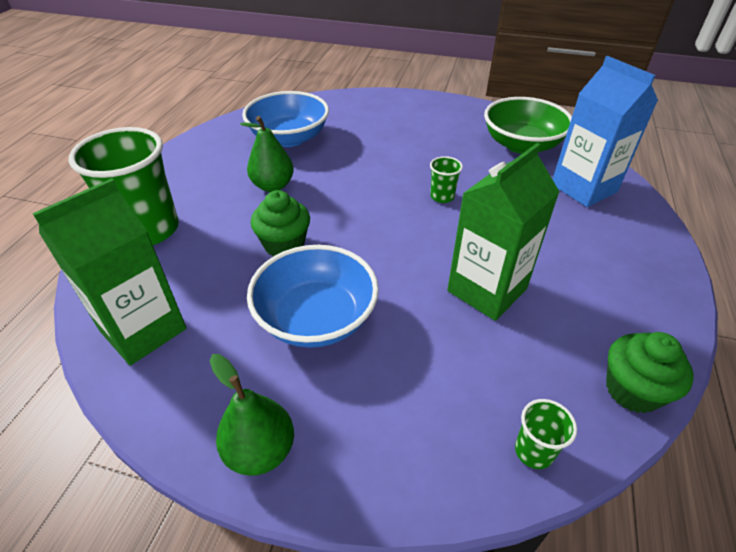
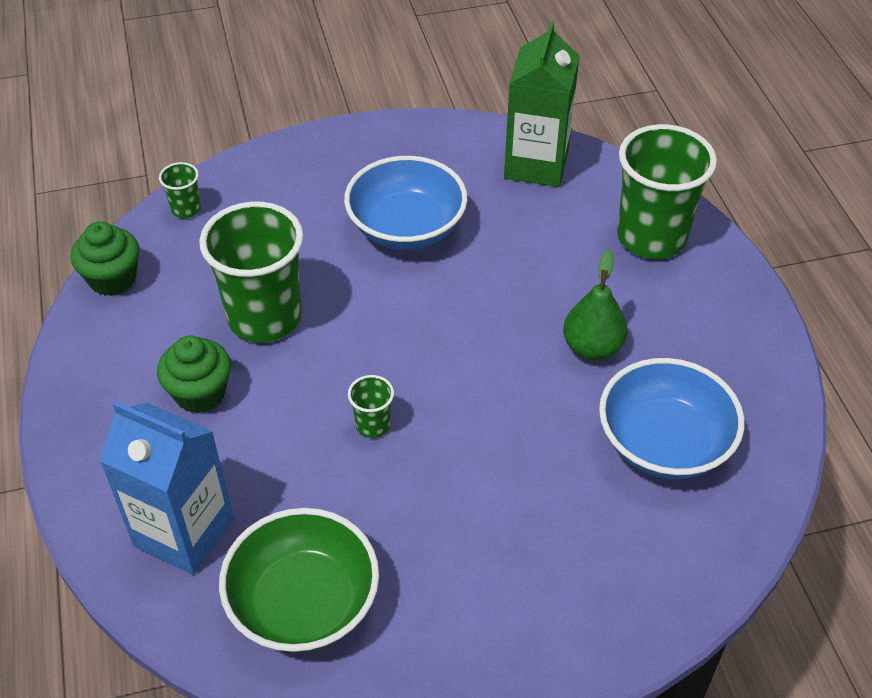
camera: 150 degrees right, 5 degrees up
green pear [210,354,294,476] -> none
green cupcake [251,190,310,256] -> green cupcake moved to [157,335,231,413]
green carton [447,143,560,321] -> green cup [199,202,304,343]

